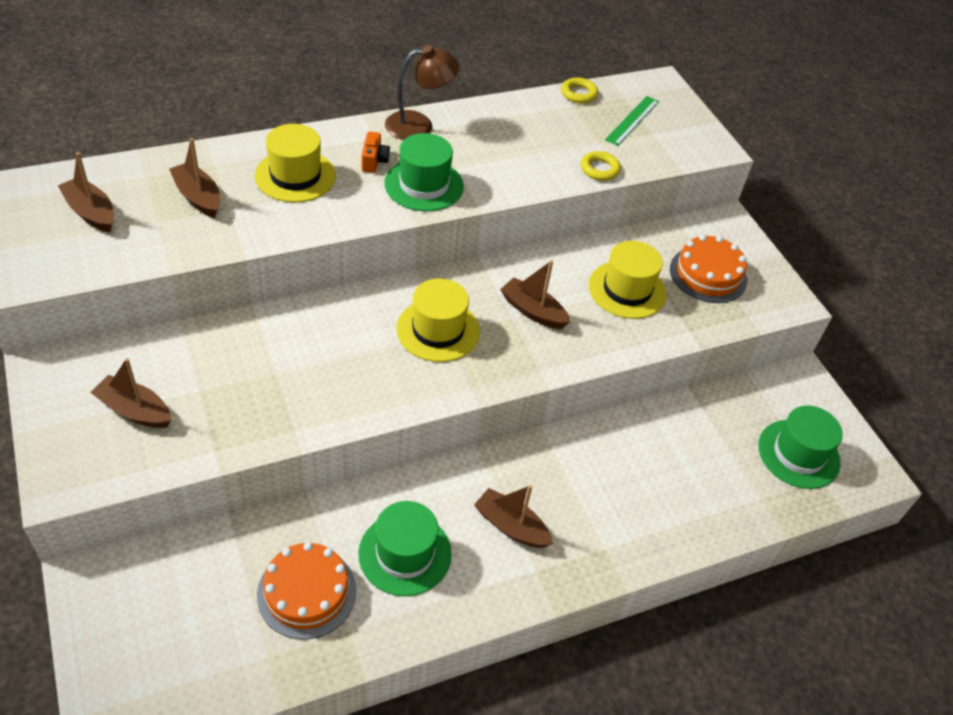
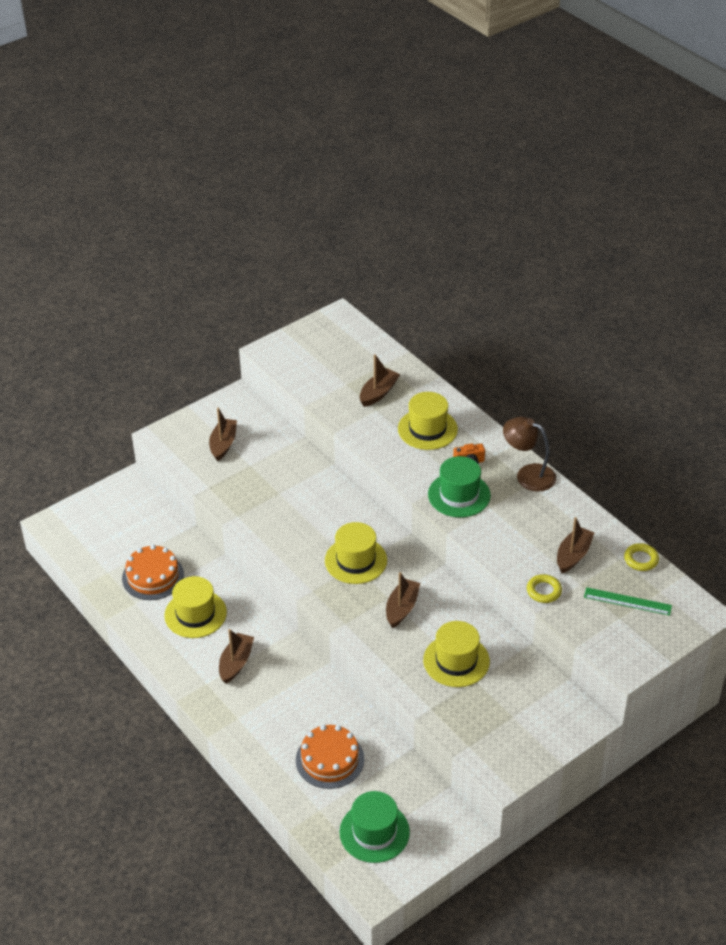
camera: 80 degrees right, 5 degrees down
brown boat [58,152,114,232] -> brown boat moved to [557,517,594,574]
green hat [358,501,452,596] -> yellow hat [164,576,227,638]
brown lamp [385,45,459,140] -> brown lamp turned 150 degrees clockwise [503,417,556,492]
orange cake [670,235,747,303] -> orange cake moved to [296,725,364,789]

